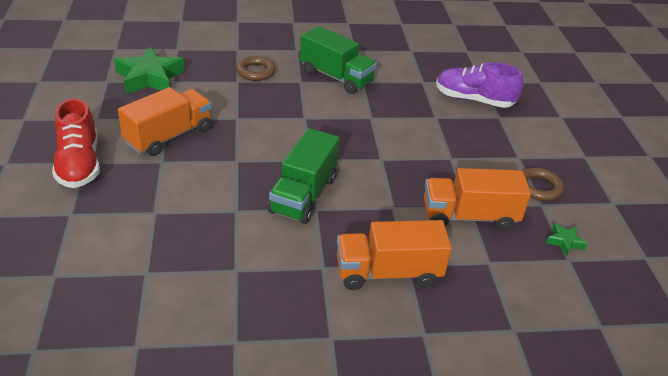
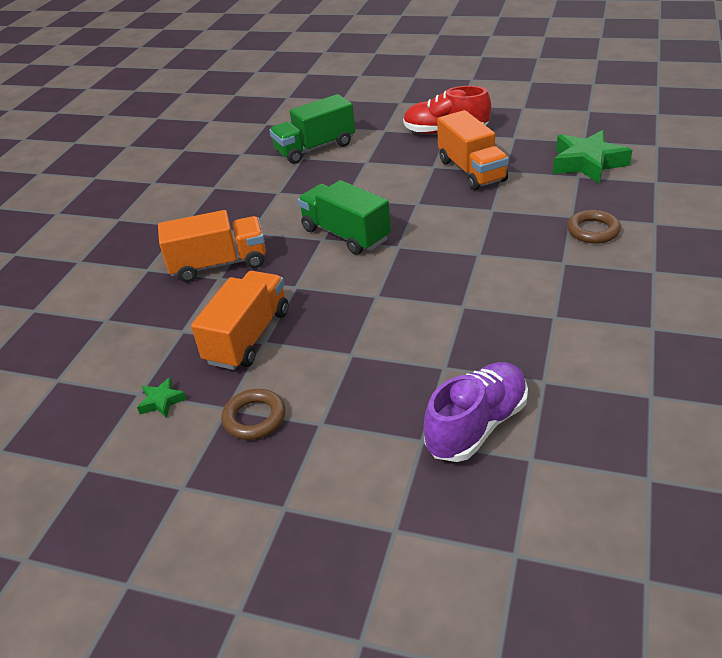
camera: 120 degrees right, 0 degrees up
green truck [300,26,377,94] -> green truck moved to [269,94,355,164]
orange truck [337,220,452,290] -> orange truck turned 60 degrees clockwise [158,210,266,282]

